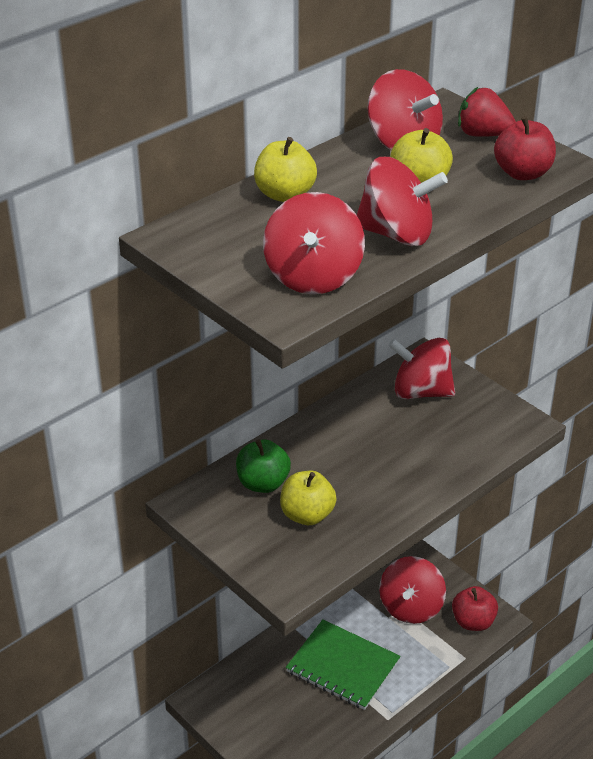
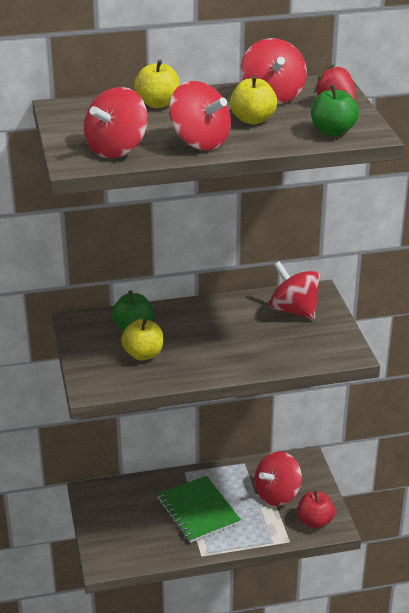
camera: 30 degrees right, 5 degrees down
red apple [494,116,556,180] -> green apple [311,85,359,137]

